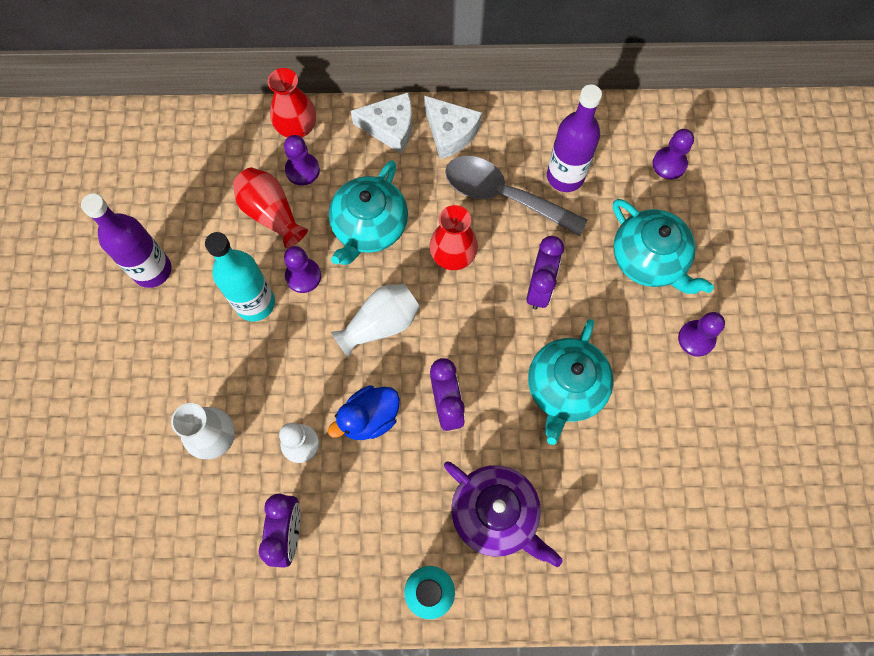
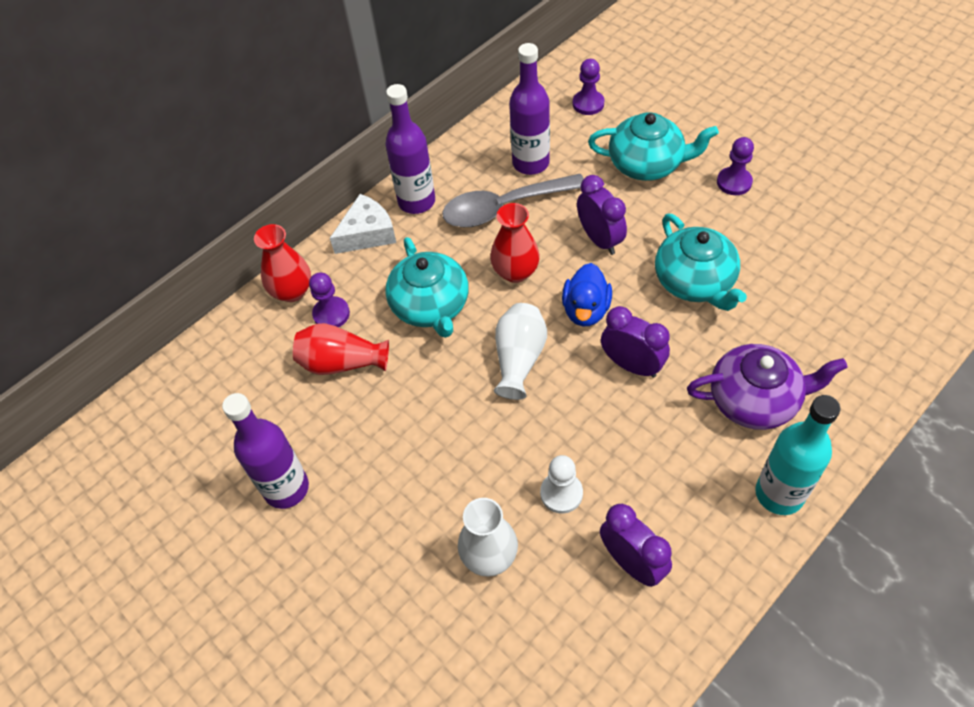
camera: 40 degrees left, 15 degrees down
turquoise bottle [205,232,275,321] -> none
purple pawn [284,246,321,293] -> none
blue duck [328,386,400,440] -> blue duck moved to [562,263,612,327]
white cheese [424,95,482,159] -> purple bottle [385,84,435,214]

